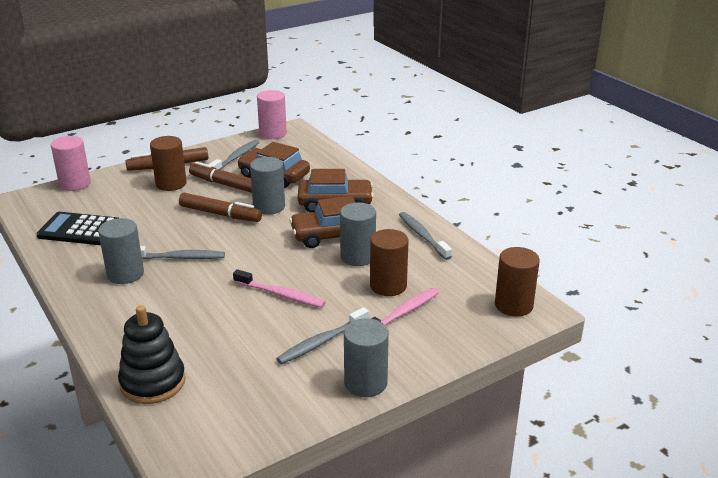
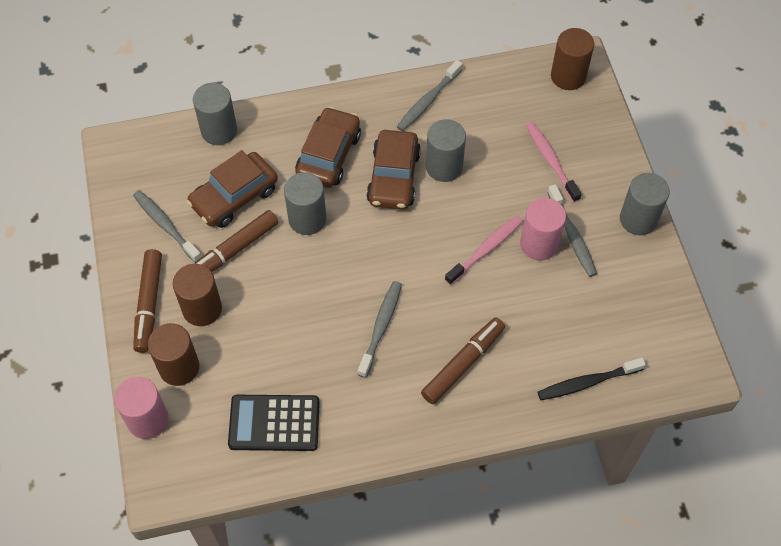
camera: 70 degrees left, 30 degrees up
black calculator [36,212,118,245] -> black calculator turned 60 degrees clockwise [228,395,320,451]
grey cylinder [98,218,144,284] -> grey cylinder moved to [193,83,237,145]
black stacking toy [118,305,186,404] -> black toothbrush [538,358,646,400]
brown marker [179,193,262,222] -> brown marker moved to [421,318,505,404]
pink cylinder [257,90,287,139] -> pink cylinder moved to [520,198,566,260]
brown cylinder [370,229,409,296] -> brown cylinder moved to [148,323,199,386]
grey toothbrush [399,212,452,260] -> grey toothbrush turned 45 degrees counterclockwise [397,60,462,131]

